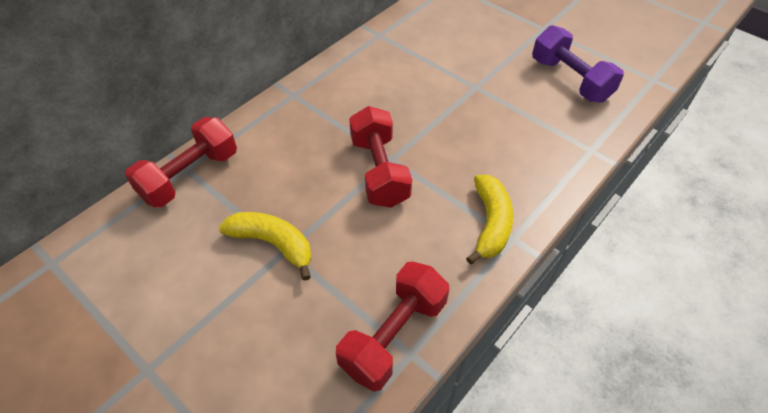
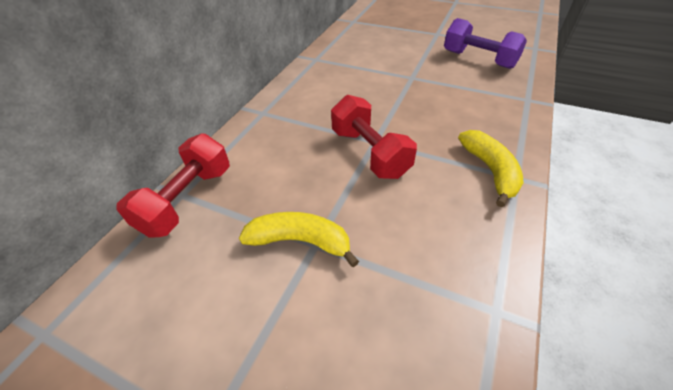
camera: 15 degrees left, 5 degrees down
red dumbbell [336,262,449,392] -> none

